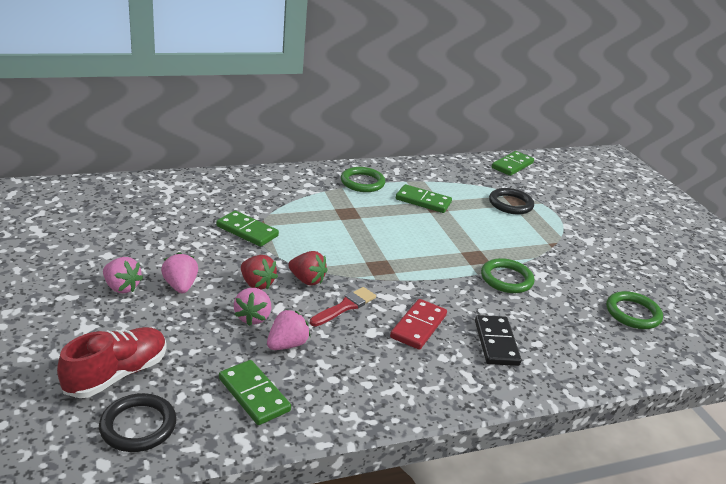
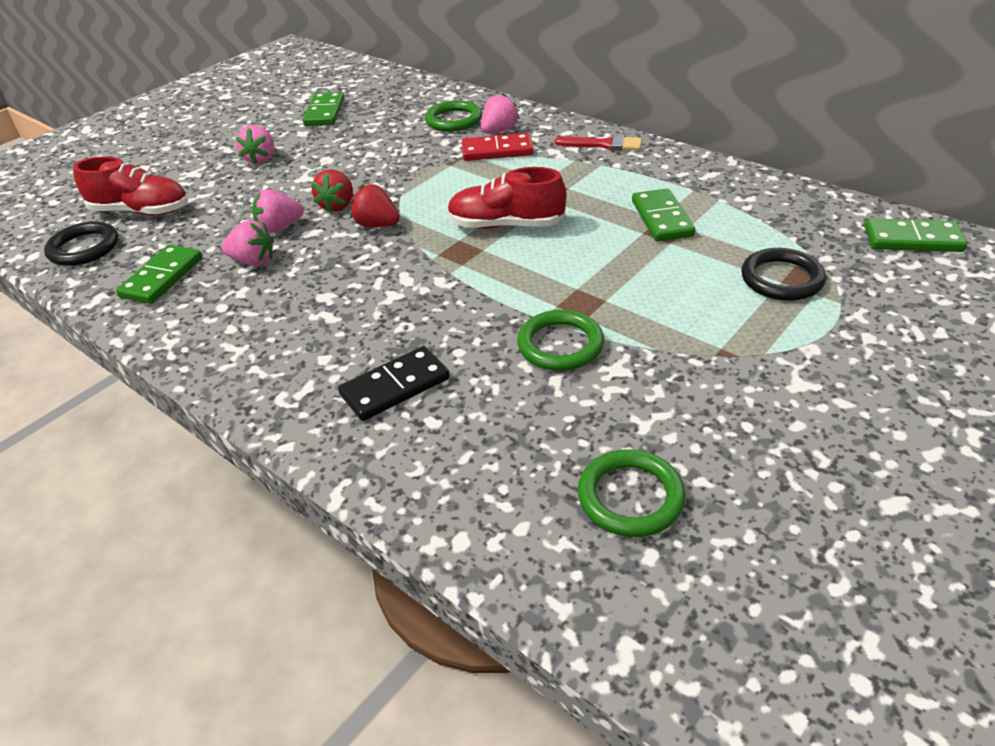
camera: 65 degrees right, 10 degrees up
pink strawberry [161,252,198,293] -> pink strawberry moved to [481,93,520,134]
green domino [216,211,279,247] -> green domino moved to [303,92,344,126]
red strawberry [288,251,328,286] -> red strawberry turned 120 degrees clockwise [350,184,400,227]
red brush [310,287,376,326] -> red brush moved to [555,135,642,151]
green ring [341,167,385,192] -> green ring moved to [425,100,482,132]
red domino [390,299,447,350] -> red domino moved to [462,133,533,161]
none -> red shoe [447,167,567,229]

